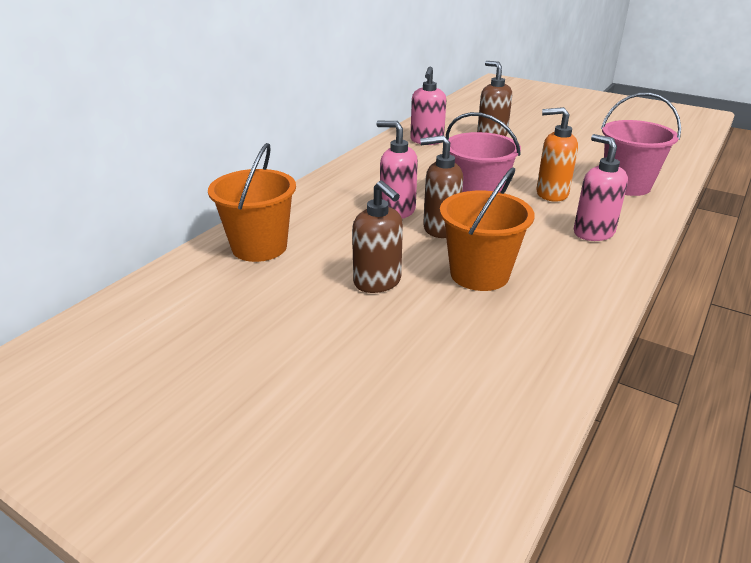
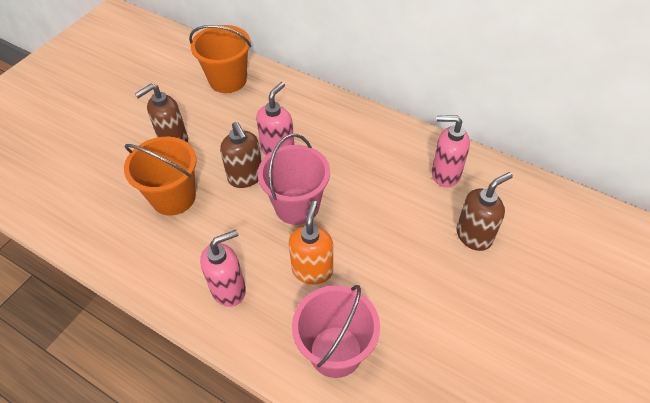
camera: 90 degrees right, 20 degrees up
brown soap dispenser [420,135,463,238] -> brown soap dispenser turned 150 degrees clockwise [220,122,262,188]

